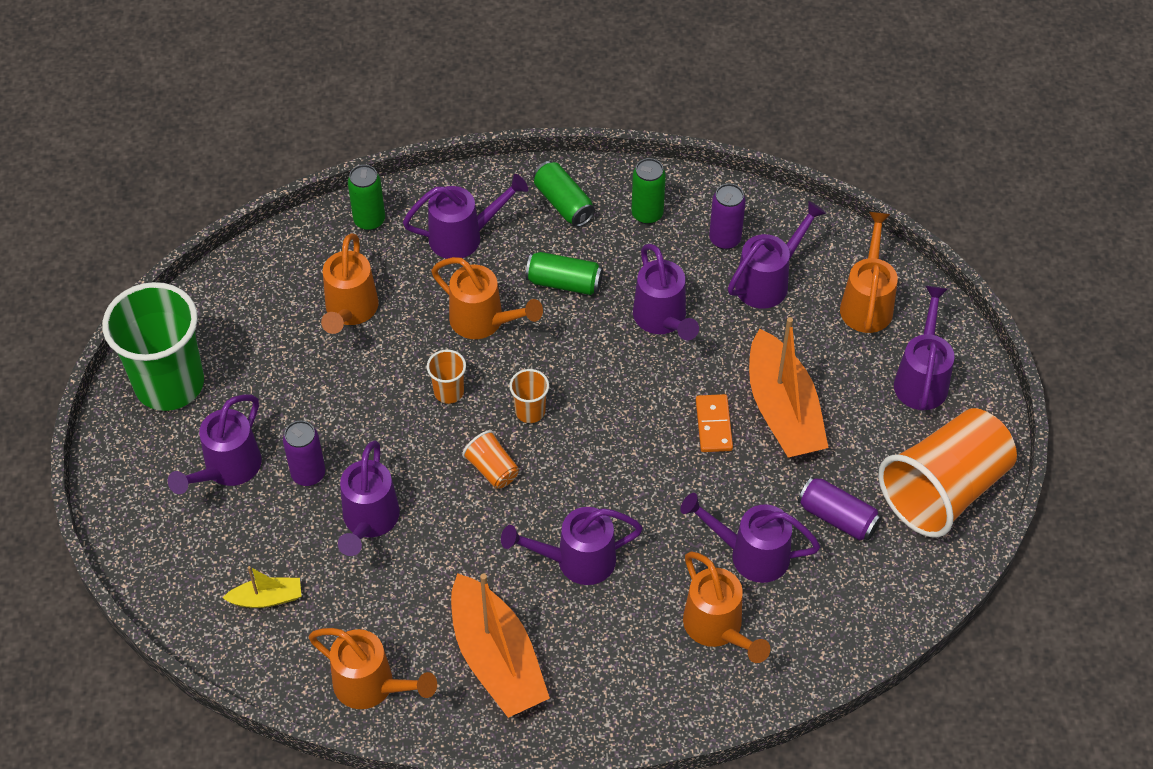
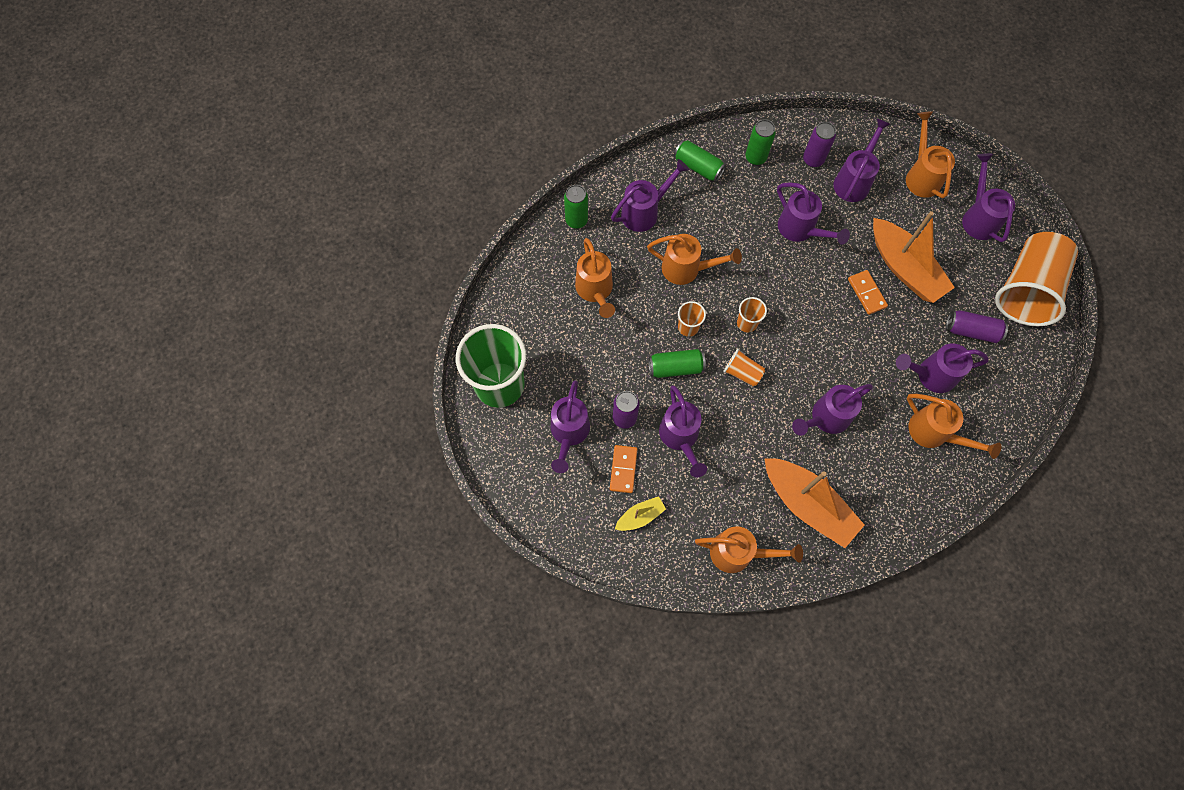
camera: 20 degrees left, 15 degrees up
green can [525,252,603,295] -> green can moved to [648,349,706,378]
none -> orange domino [610,445,638,493]

